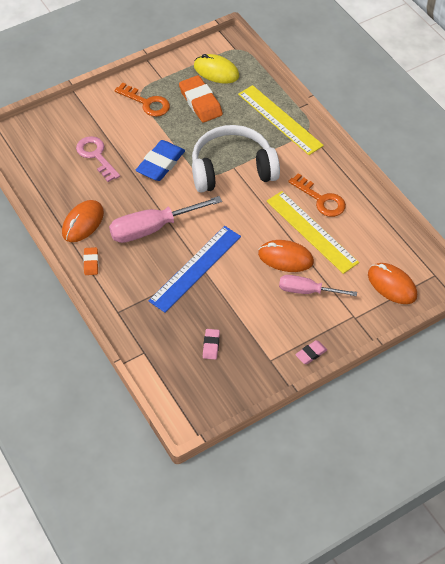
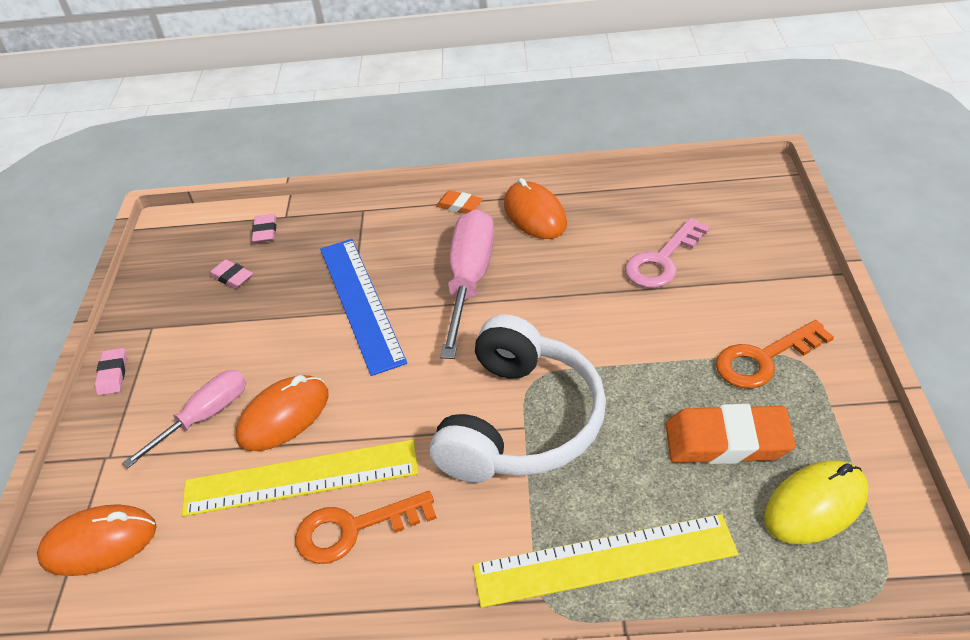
camera: 125 degrees right, 10 degrees down
pink key [76,136,120,182] -> pink key turned 135 degrees clockwise [625,218,710,288]
blue eraser [136,140,185,181] -> none
none -> pink eraser [252,214,276,243]

